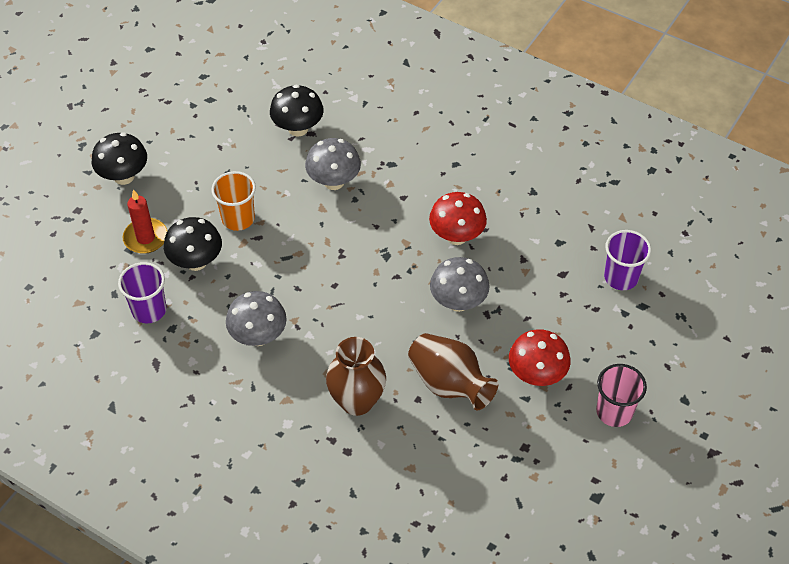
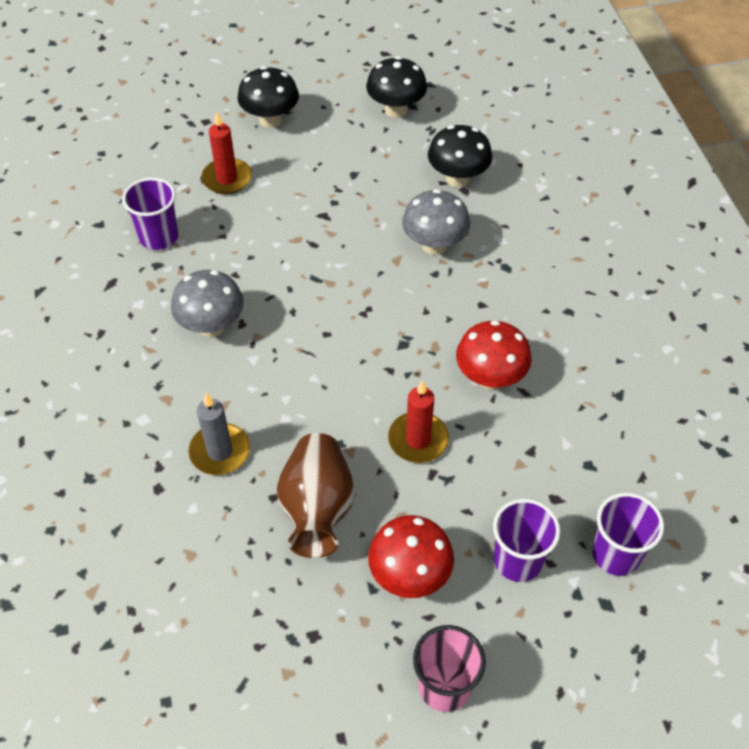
camera: 45 degrees right, 0 degrees up
black mushroom [164,217,222,271] -> black mushroom moved to [366,56,427,118]
orange cup [211,171,256,231] -> none
brown vase [326,337,386,416] -> grey candle [189,393,250,475]
grey mushroom [430,257,490,312] -> red candle [388,381,449,463]
none -> purple cup [493,499,560,582]

